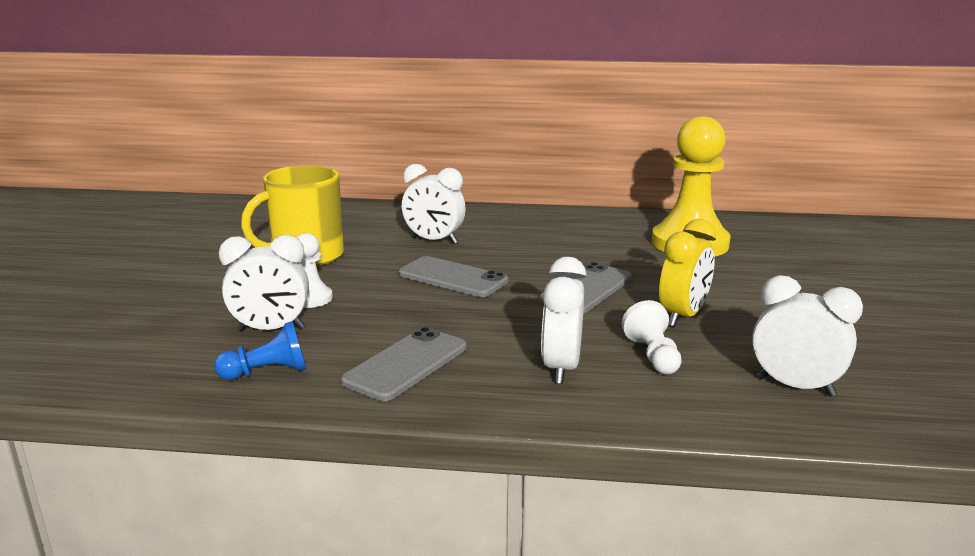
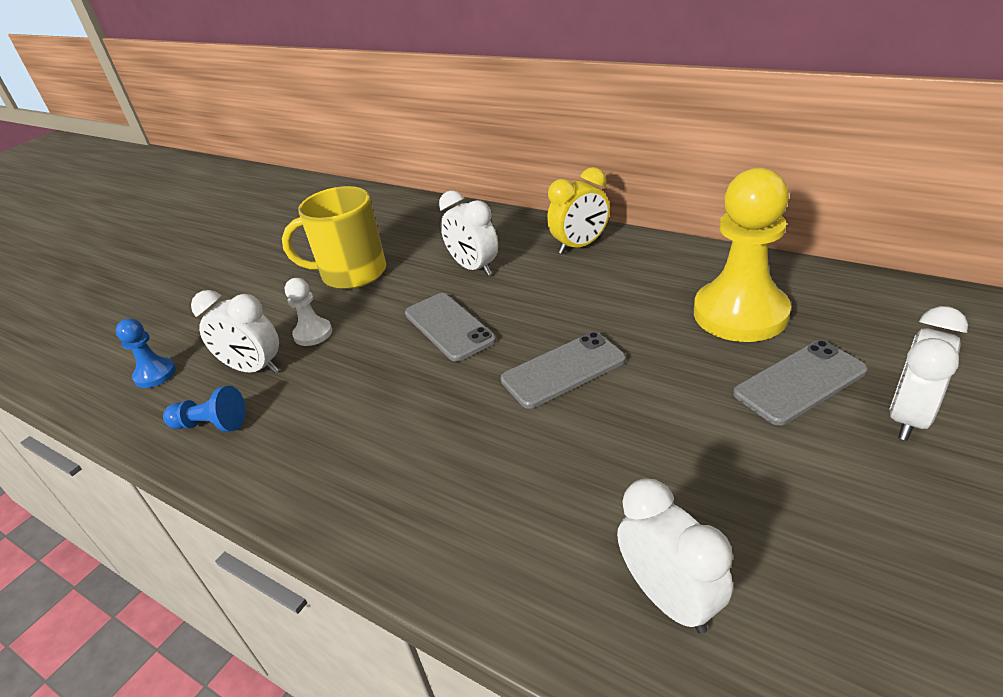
camera: 30 degrees right, 15 degrees up
grey phone [341,327,467,401] -> grey phone moved to [733,340,868,426]
white clock [541,257,587,384] -> white clock moved to [889,306,968,441]
white pawn [622,300,682,374] -> none
yellow clock [659,219,716,327] -> yellow clock moved to [547,167,610,254]
none -> blue pawn [116,318,176,388]

